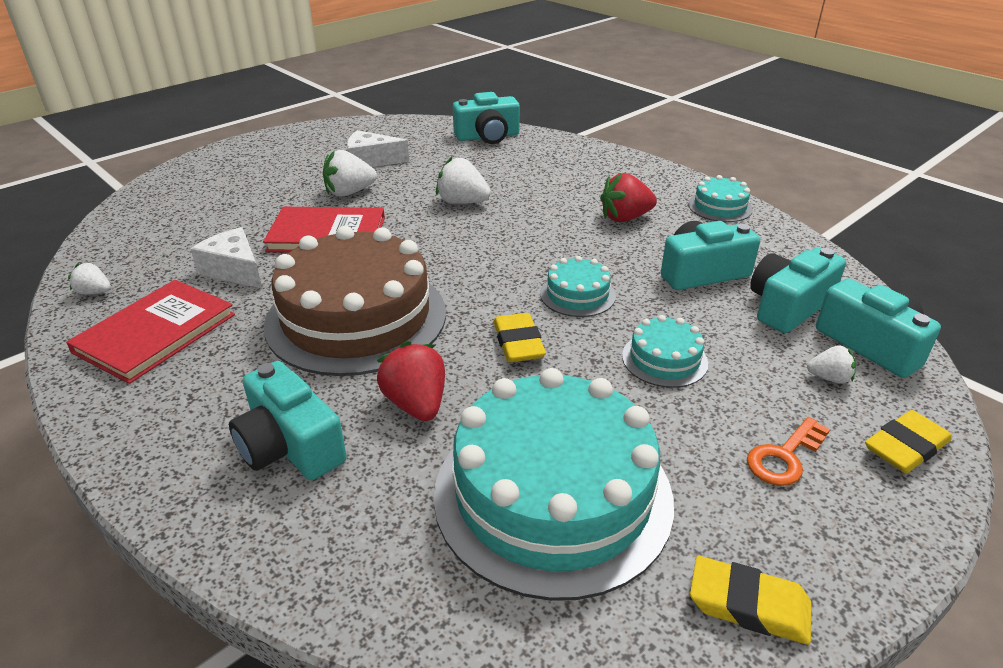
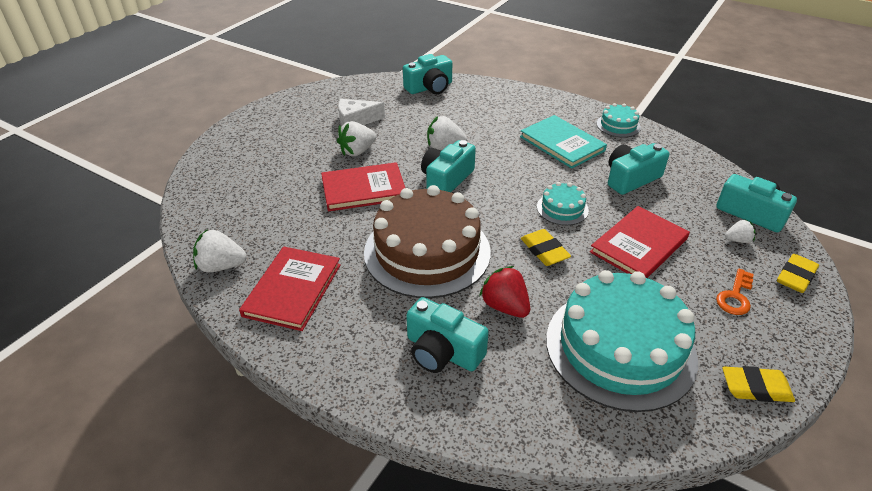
camera: 15 degrees left, 5 degrees up
white strawberry [68,263,111,295] -> white strawberry [193,229,247,272], size x1.73
white cheese [191,227,262,288] -> none
red strawberry [600,173,657,222] -> turquoise book [520,115,607,169]
turquoise cake [622,315,708,388] -> red book [590,206,690,278]
turquoise camera [750,248,846,333] -> turquoise camera moved to [421,140,476,192]

